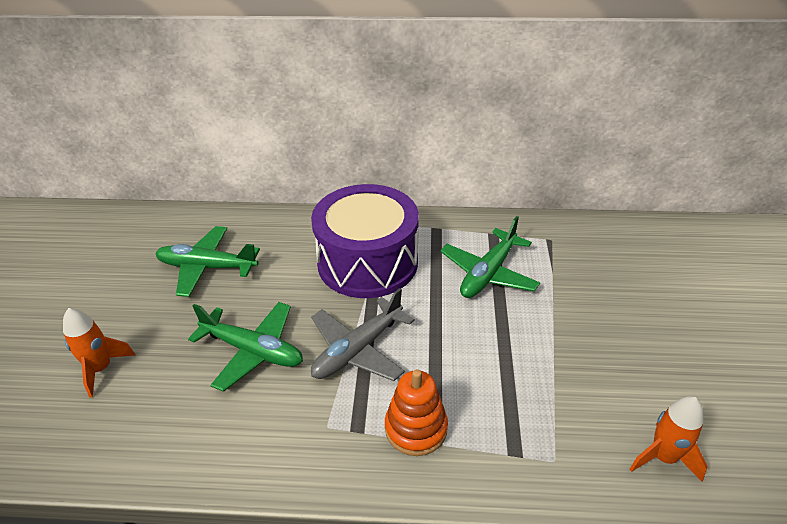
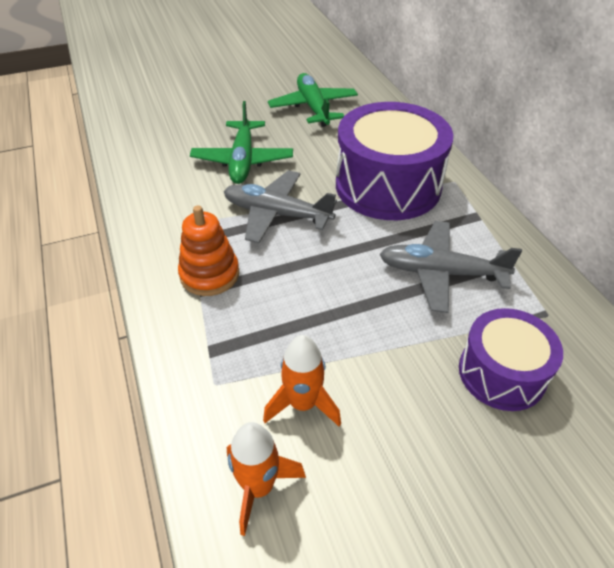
camera: 65 degrees right, 5 degrees up
orange rocket [63,308,135,398] -> orange rocket moved to [263,335,341,427]
green plane [440,216,540,298] -> grey plane [380,221,522,313]
none -> purple drum [459,308,563,411]

